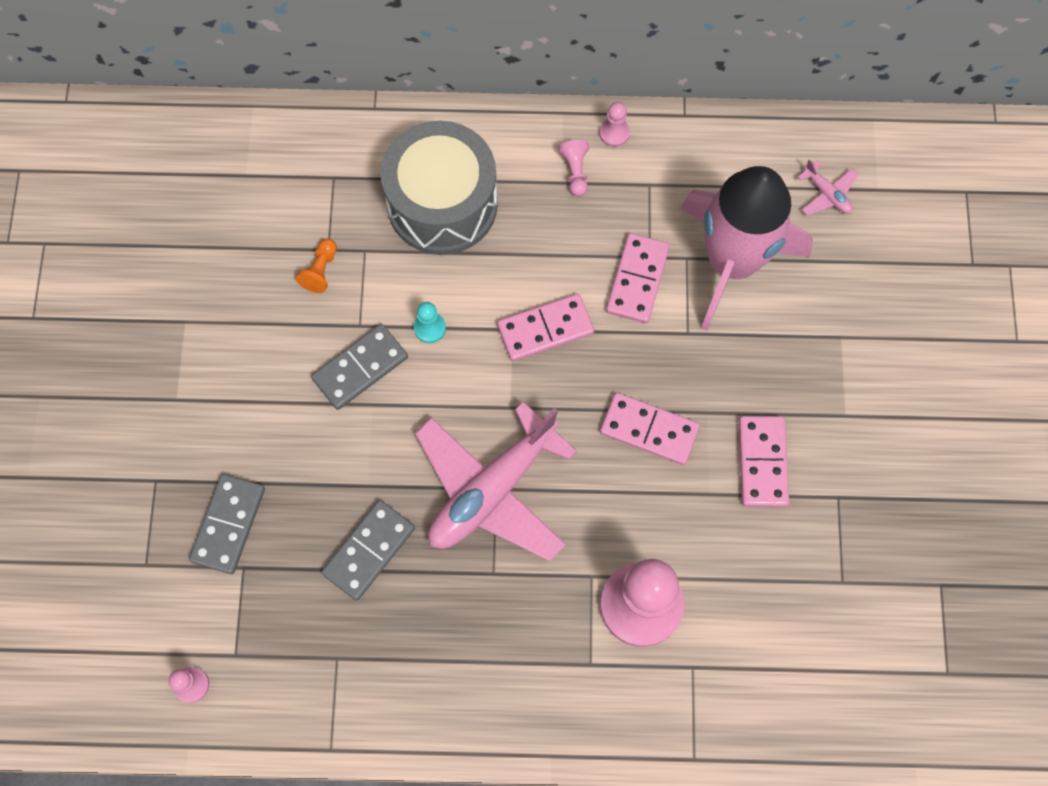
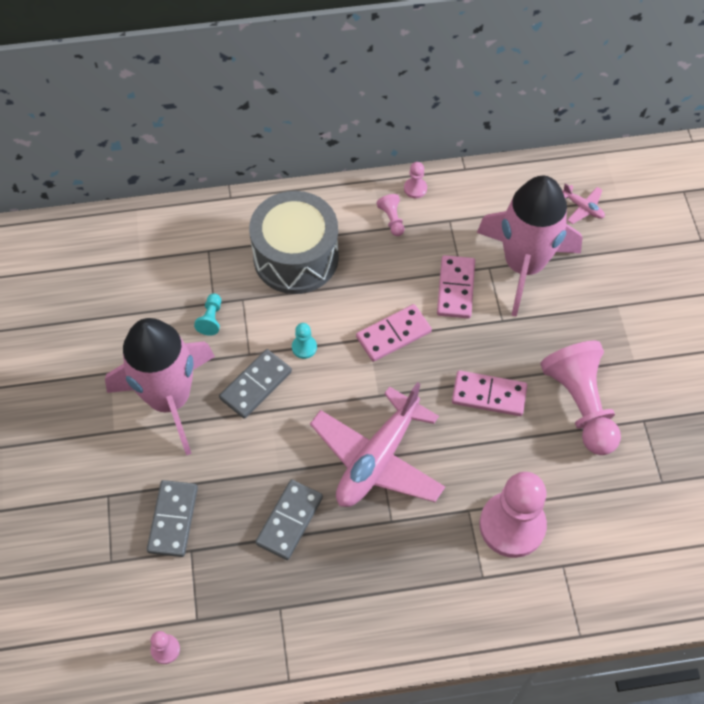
camera: 10 degrees left, 10 degrees down
orange pawn [296,239,337,293] -> turquoise pawn [194,293,221,336]
pink domino [739,416,789,507] -> pink pawn [540,341,621,455]
none -> pink rocket [105,318,215,455]

